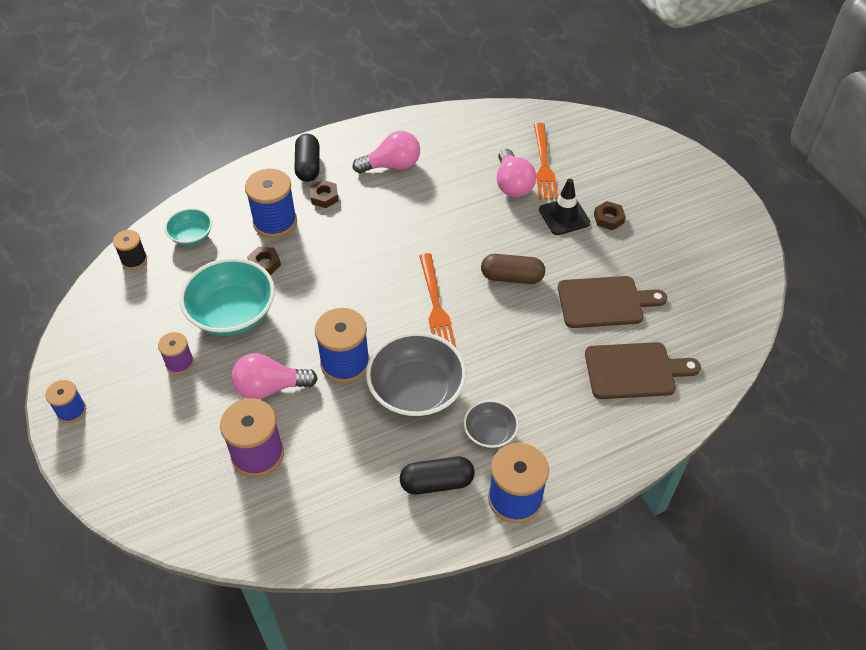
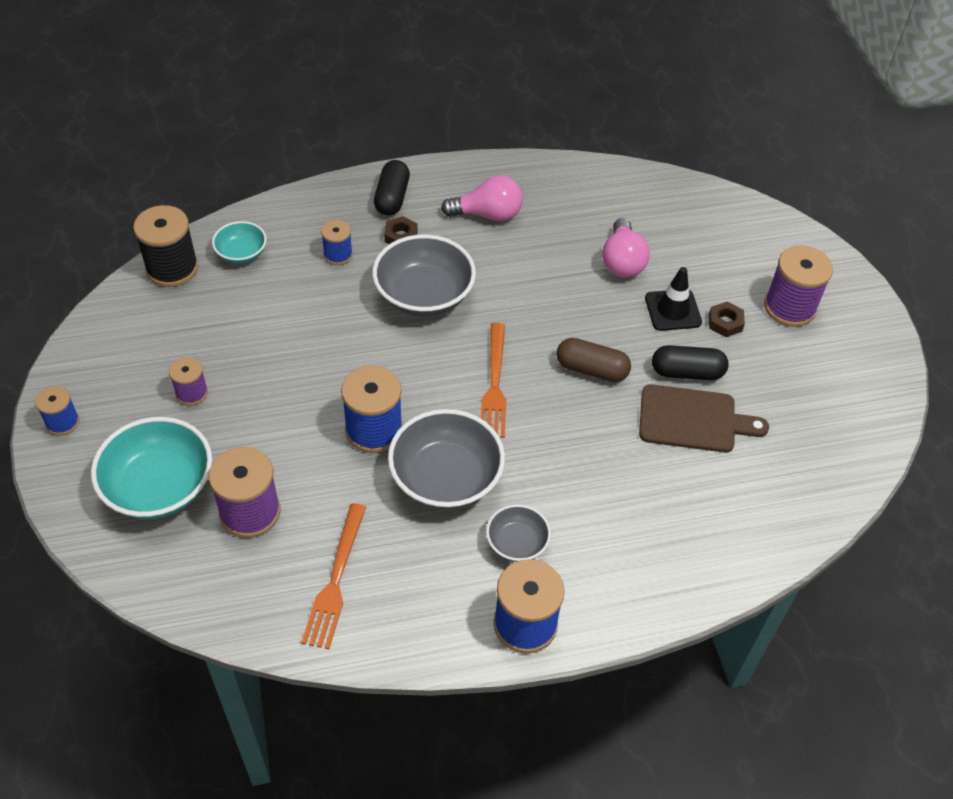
camera: 10 degrees right, 0 degrees up
black spool [113,230,147,270] -> black spool [133,205,198,287], size x1.76
turquoise bowl [180,258,275,336] -> turquoise bowl moved to [91,417,212,519]
pink light bulb [231,353,318,399] -> none
blue spool [245,169,297,238] -> blue spool [321,220,353,265], size x0.57
brown nut [247,247,281,275] -> none
black capsule [400,457,475,494] -> black capsule moved to [652,345,729,380]
orange fork [534,123,558,200] -> orange fork moved to [301,503,366,649]
brown cutting board [585,342,701,399] -> none
none -> grey bowl [372,234,476,317]
none -> purple spool [764,245,833,327]

